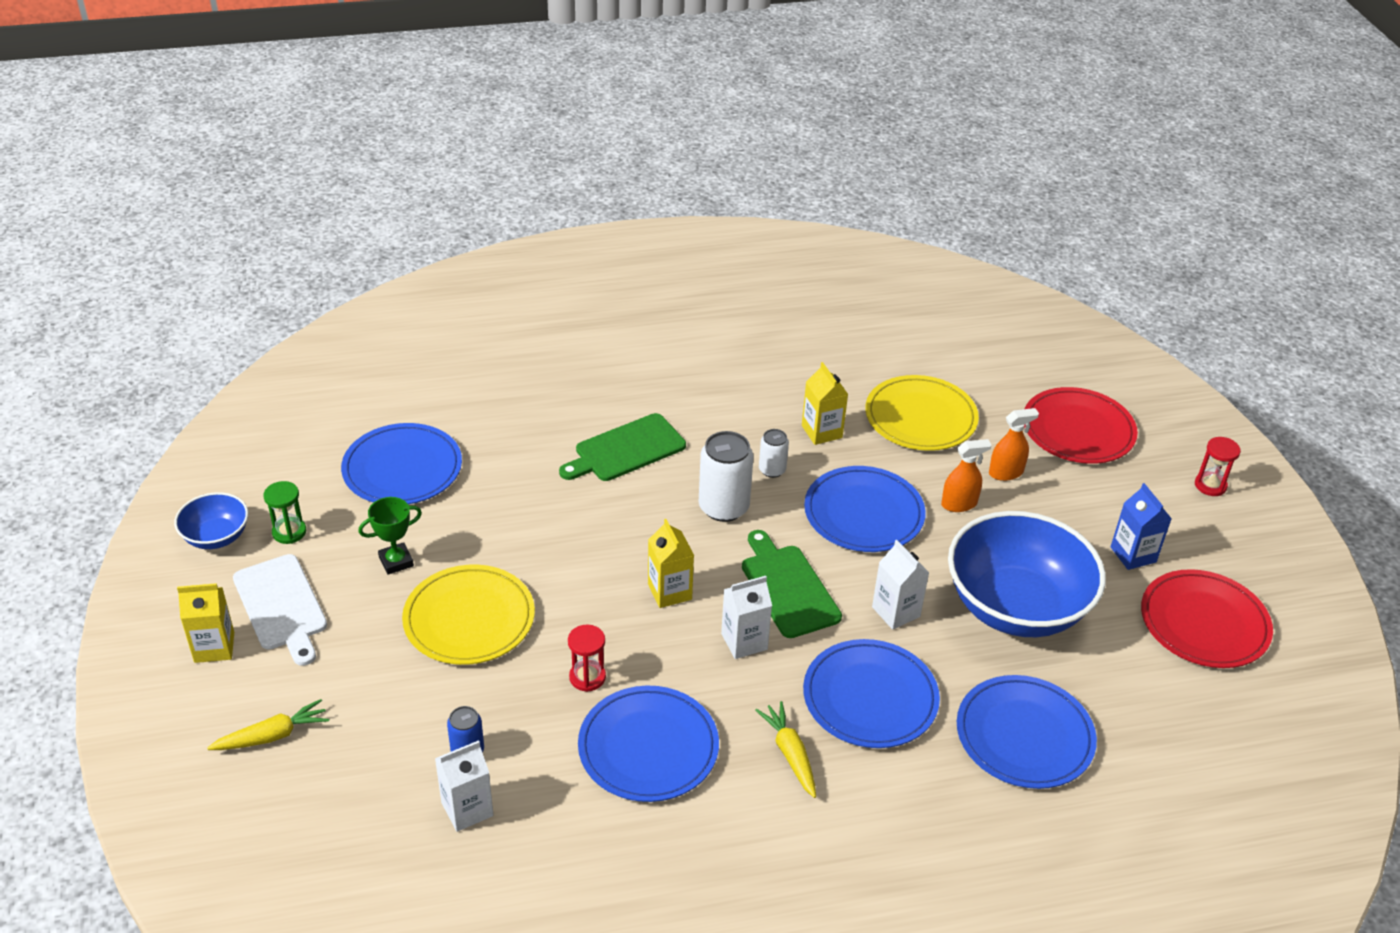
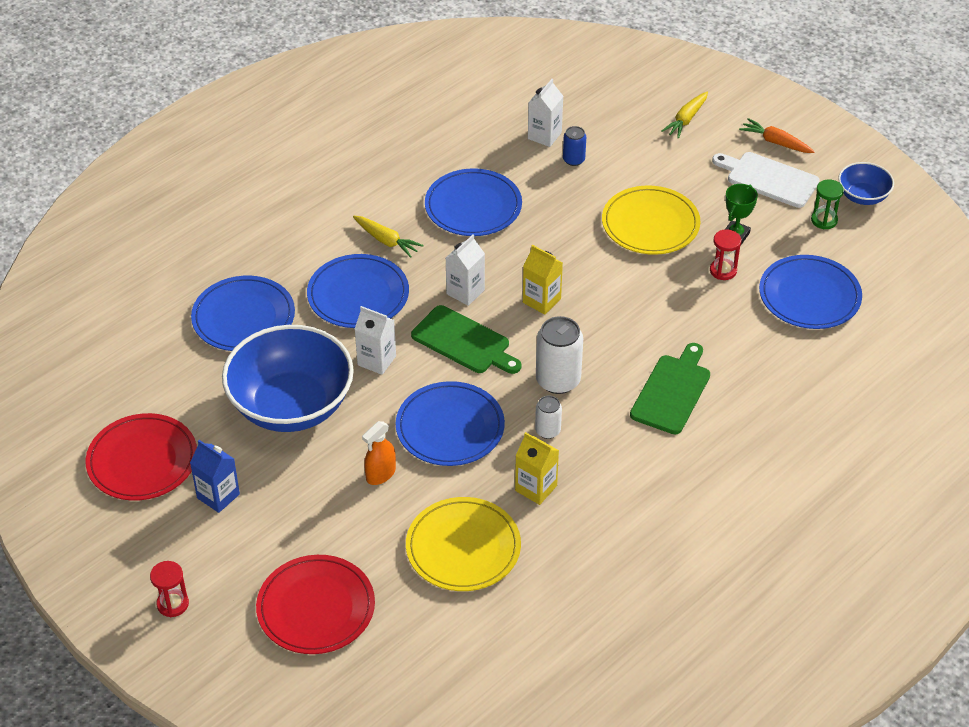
camera: 150 degrees right, 5 degrees up
yellow carton [177,583,234,663] -> orange carrot [739,118,815,153]
red hourglass [568,625,606,692] -> red hourglass moved to [710,229,741,280]
orange spray bottle [989,408,1039,481] -> none

